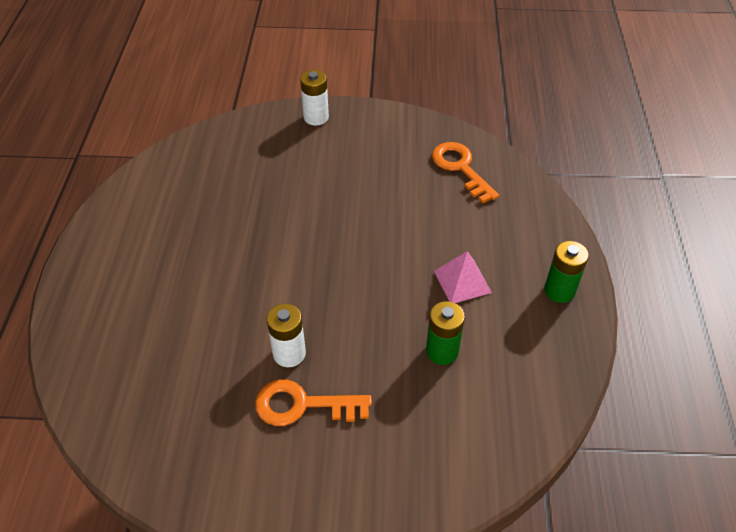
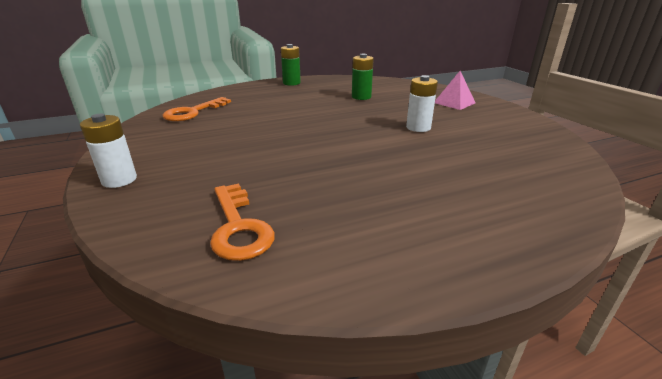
camera: 115 degrees left, 20 degrees down
orange key [255,379,372,426] -> orange key moved to [210,183,275,261]
pink pyramid [434,251,492,303] -> pink pyramid moved to [435,71,475,110]

